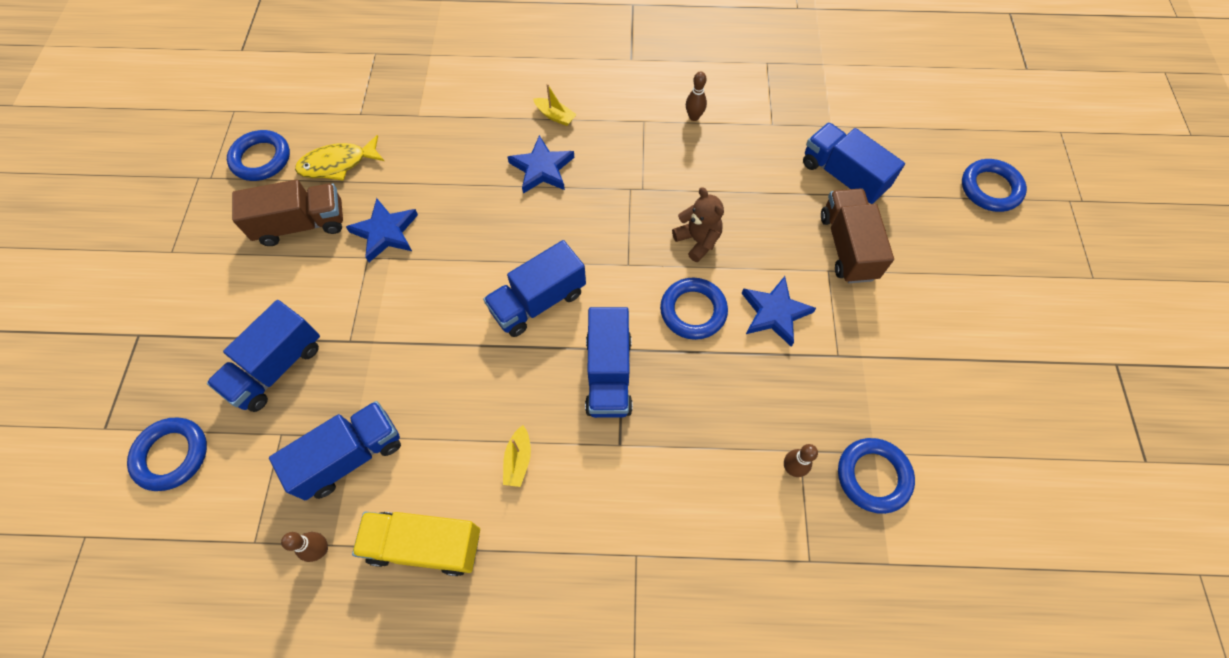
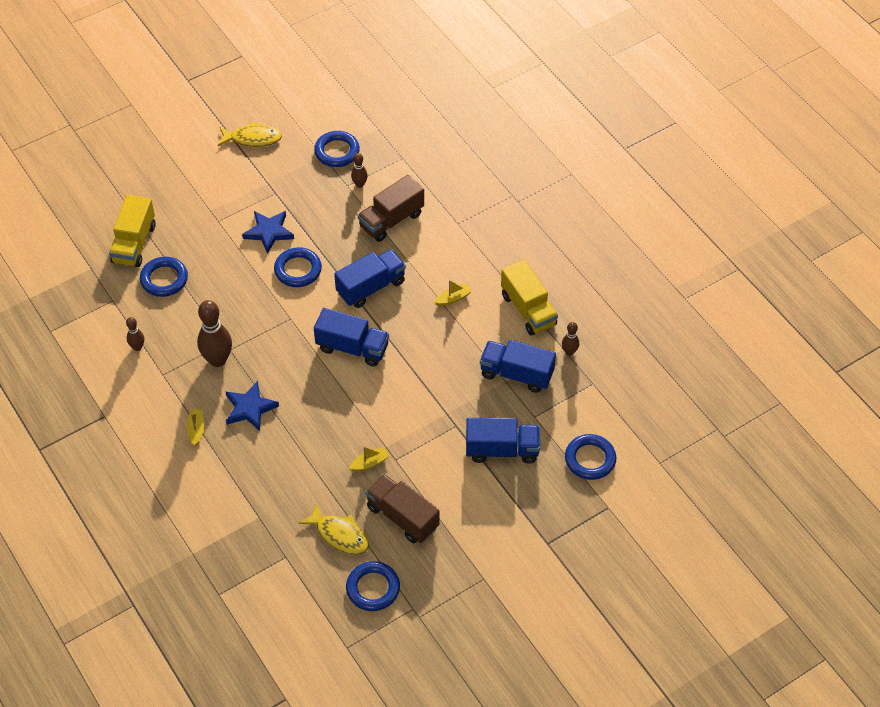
camera: 125 degrees left, 10 degrees down
blue star [346,198,418,262] -> yellow boat [349,446,389,471]
brown teddy bear [672,187,724,262] -> none
blue truck [803,122,905,204] -> yellow truck [109,195,156,267]
brown truck [821,189,894,283] -> brown truck moved to [358,175,424,242]
blue ring [962,159,1027,212] -> blue ring moved to [140,257,188,297]
none -> brown bowling pin [197,300,232,367]
none -> yellow fish [218,121,282,147]

